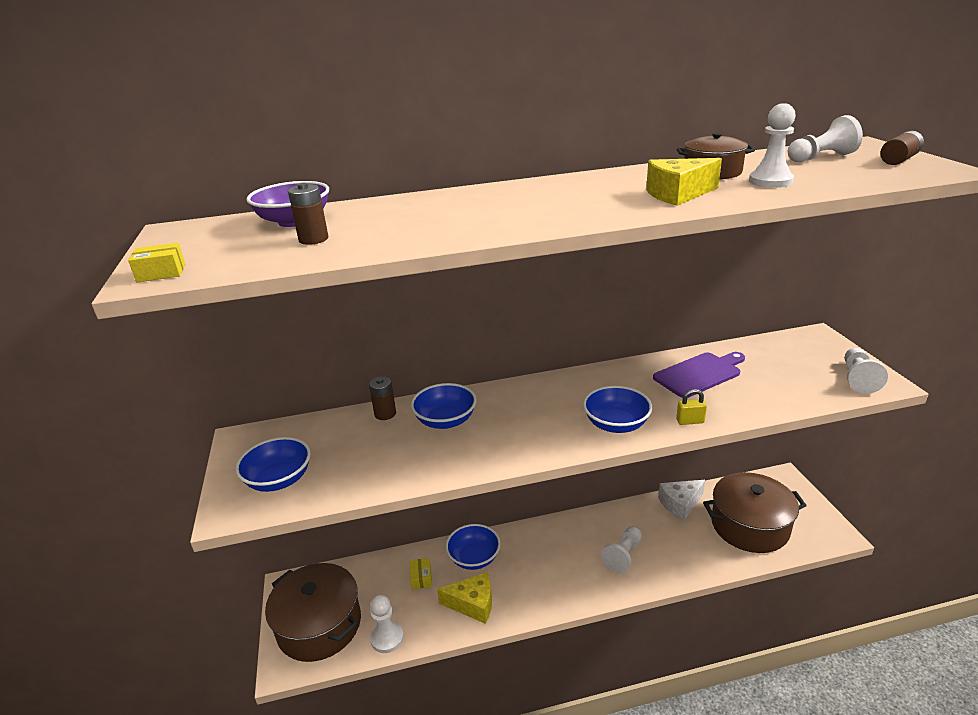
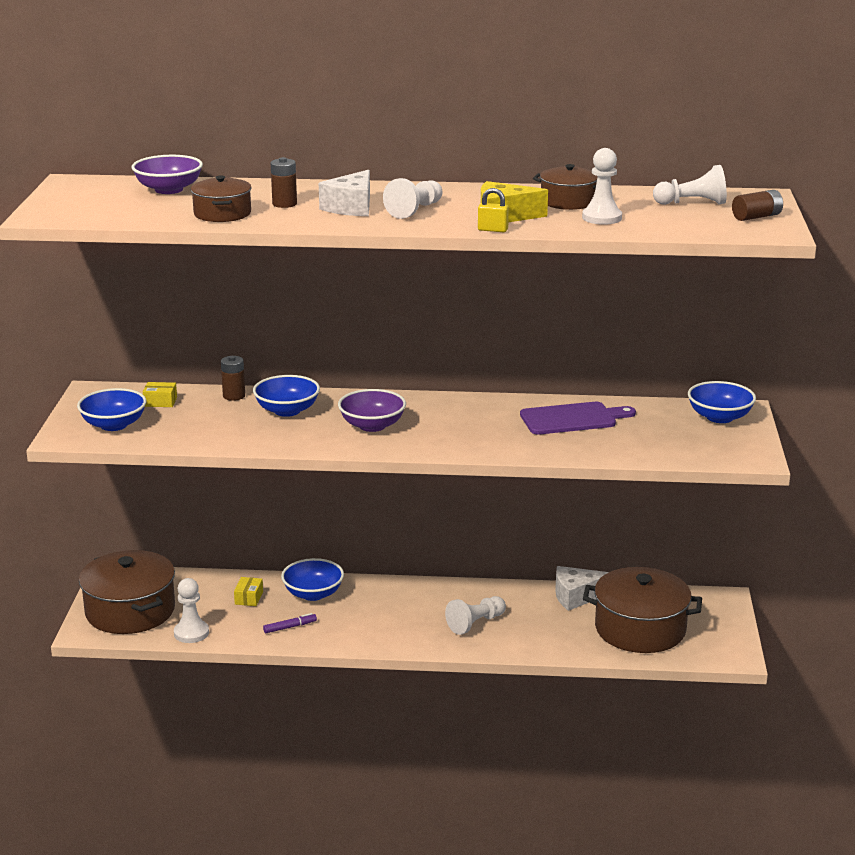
camera: 15 degrees right, 5 degrees down
yellow box [128,243,185,282] -> yellow box moved to [143,382,177,407]
brown battery [288,183,328,245] -> brown battery moved to [271,157,297,208]
yellow cheese [437,572,492,624] -> purple marker [263,613,317,633]
blue bowl [583,386,652,433] -> blue bowl moved to [688,381,756,423]
yellow padlock [676,389,707,425] -> yellow padlock moved to [478,188,509,232]
white pawn [845,348,888,394] -> white pawn moved to [383,178,442,219]
none -> brown pot [190,175,252,222]
none -> white cheese [319,170,370,216]
none -> purple bowl [338,389,406,432]

